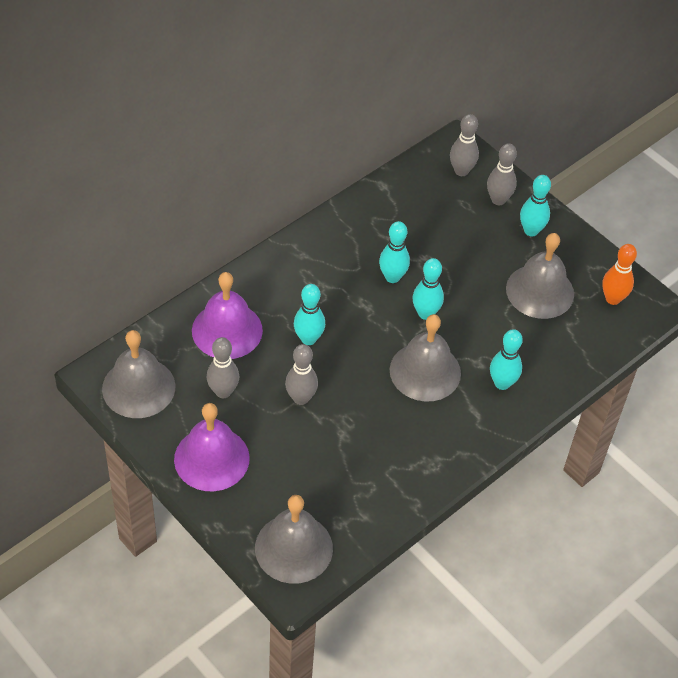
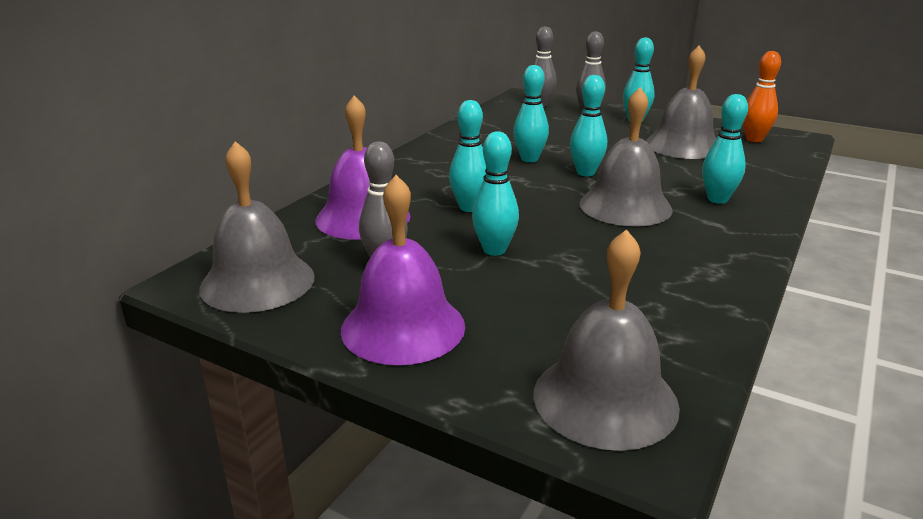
camera: 15 degrees left, 25 degrees down
grey bowling pin [285,344,318,405] -> turquoise bowling pin [472,131,519,256]

